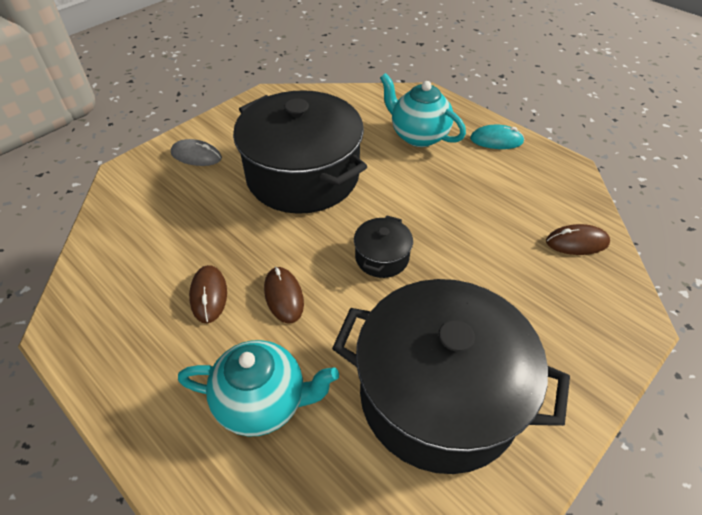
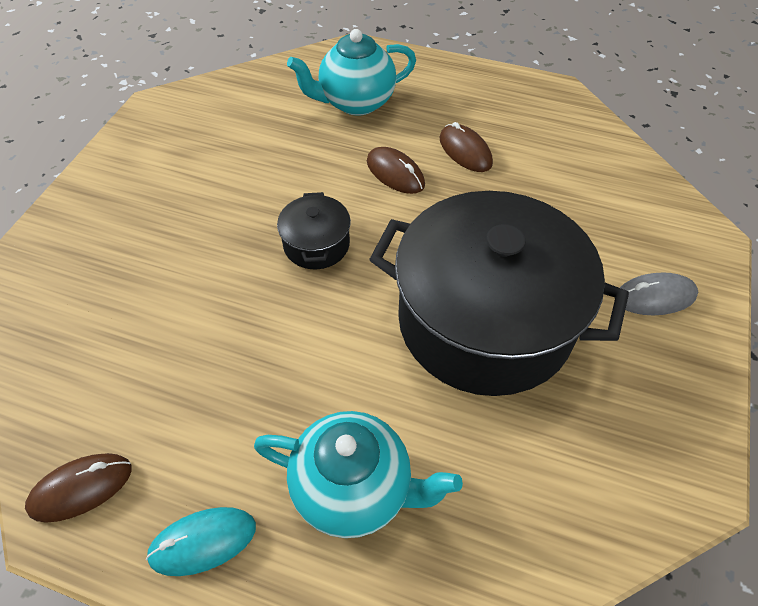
camera: 155 degrees right, 5 degrees up
black pot [332,279,570,474] -> none
brown mouse [546,224,610,255] -> brown mouse moved to [25,453,132,523]

